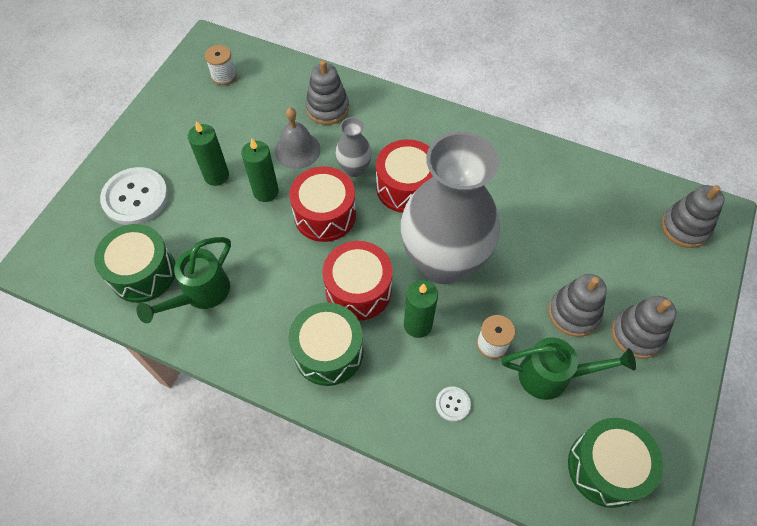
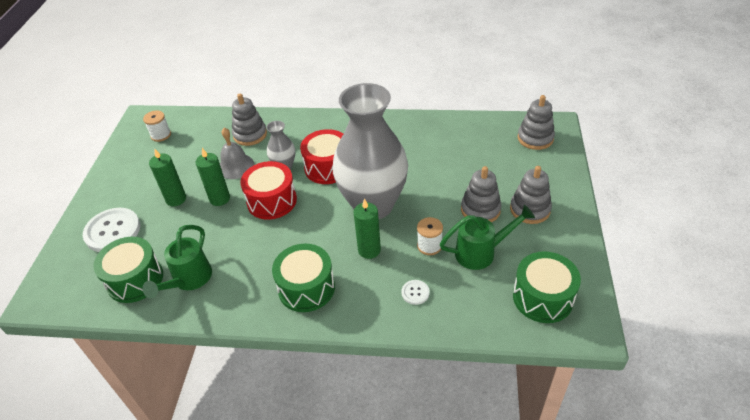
camera: 15 degrees left, 15 degrees down
red drum [322,241,393,321] -> none

